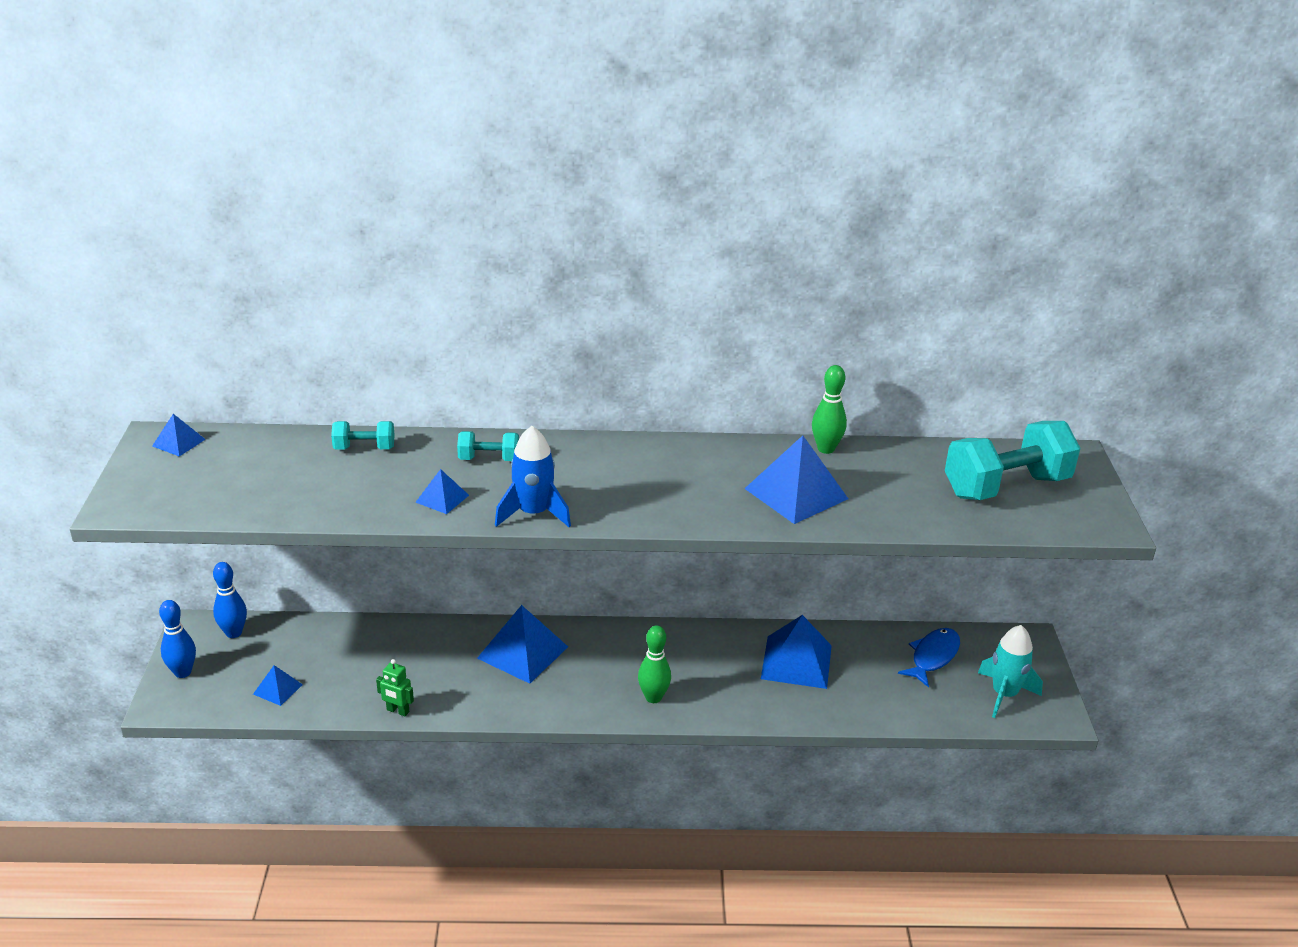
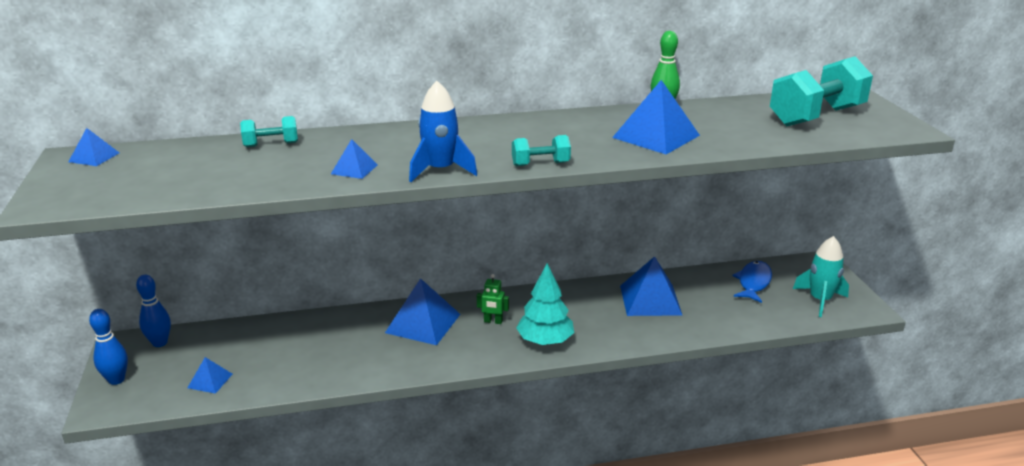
camera: 10 degrees left, 5 degrees down
green robot [376,659,414,716] -> green robot moved to [477,274,509,324]
turquoise dumbbell [457,431,519,461] -> turquoise dumbbell moved to [512,135,571,166]
green bowling pin [638,625,671,703] -> turquoise tree [516,263,574,345]

